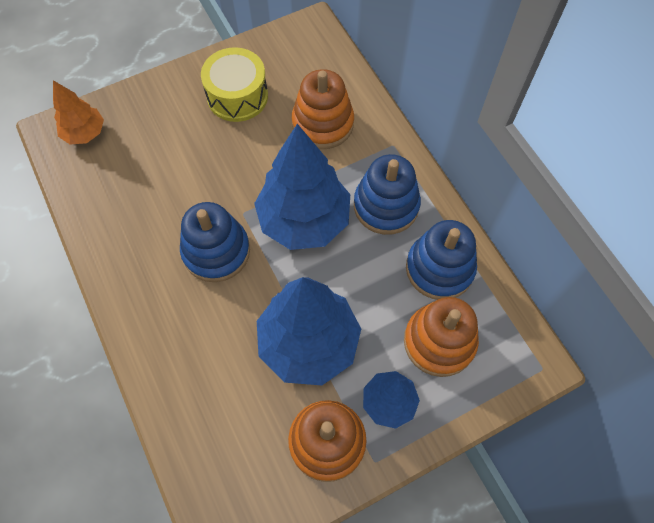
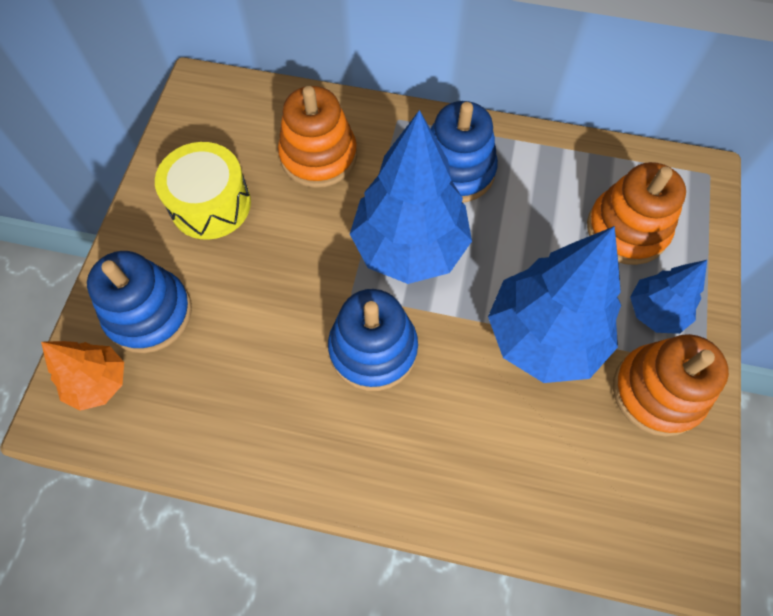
camera: 50 degrees left, 0 degrees up
blue stacking toy [406,220,477,300] -> blue stacking toy moved to [87,251,192,353]

